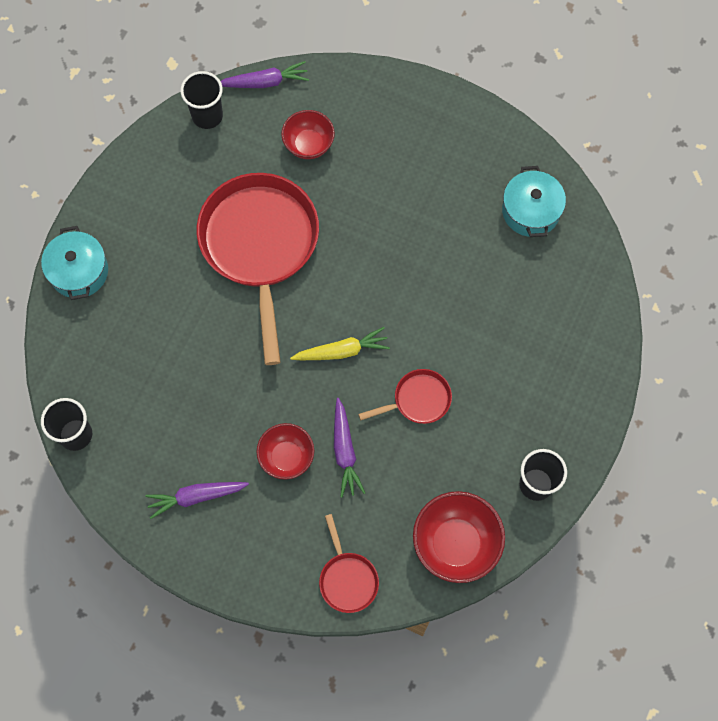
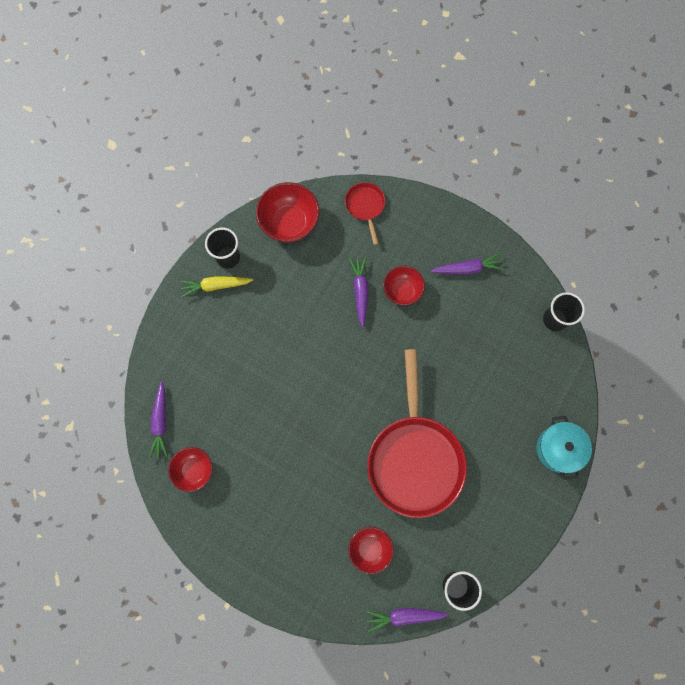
camera: 175 degrees left, 5 degrees up
yellow carrot [290,327,390,360] -> yellow carrot moved to [180,276,253,297]
red pan [358,369,452,424] -> none
turquoise pot [502,166,566,237] -> red bowl [168,447,213,492]
none -> purple carrot [149,381,168,458]

